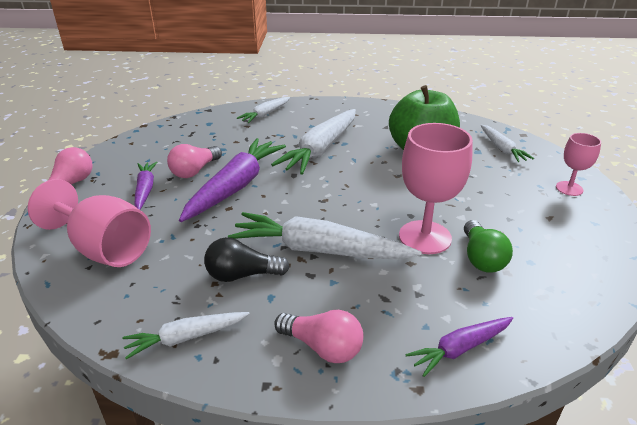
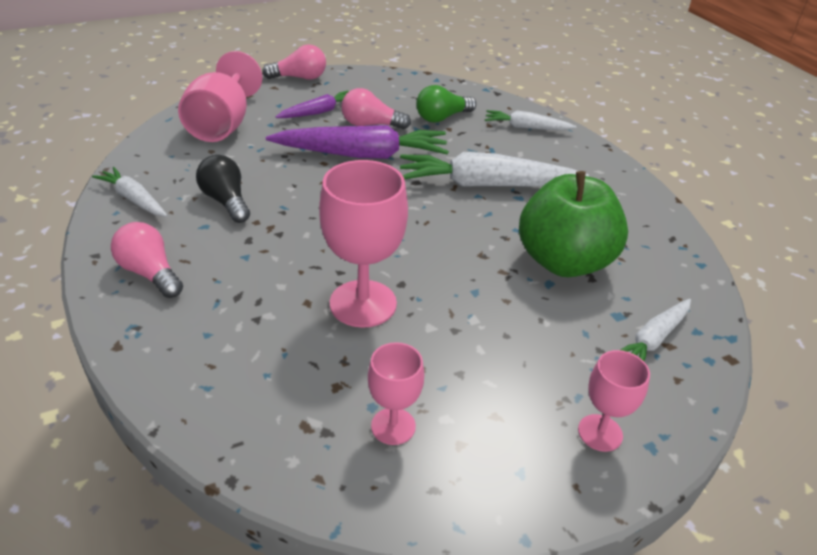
camera: 60 degrees right, 5 degrees up
white carrot [228,212,421,260] -> none
pink light bulb [274,310,363,363] -> pink light bulb turned 135 degrees clockwise [111,222,183,298]
purple carrot [405,317,513,377] -> none
green light bulb [464,220,513,273] -> green light bulb moved to [416,85,476,123]
none -> pink goblet [368,342,424,445]

